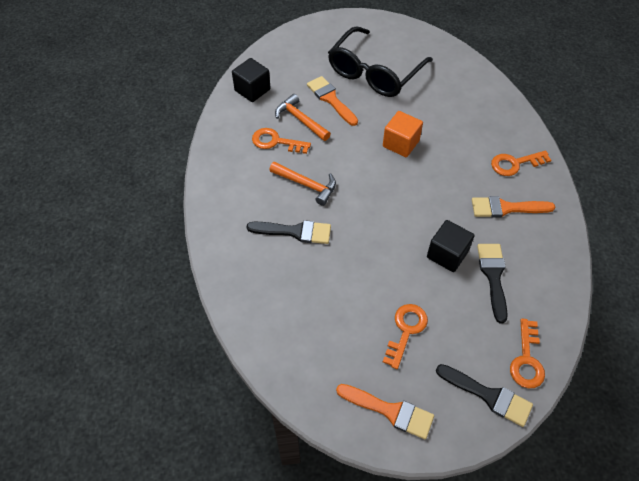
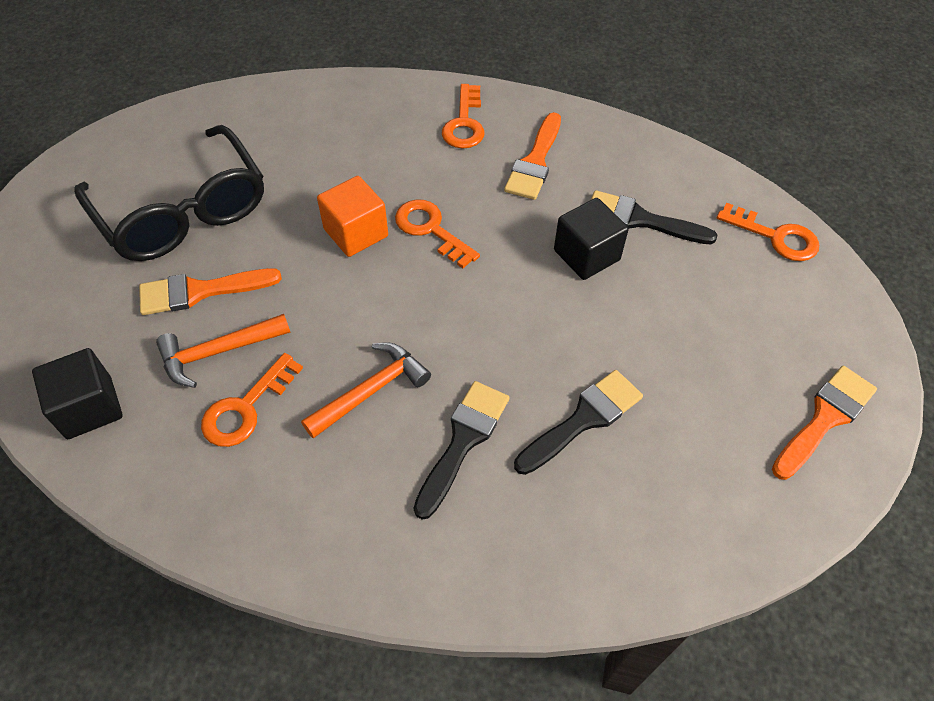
camera: 70 degrees left, 0 degrees up
orange key [383,304,428,369] -> orange key moved to [395,200,480,268]
black brush [436,364,533,427] -> black brush moved to [514,370,643,475]

